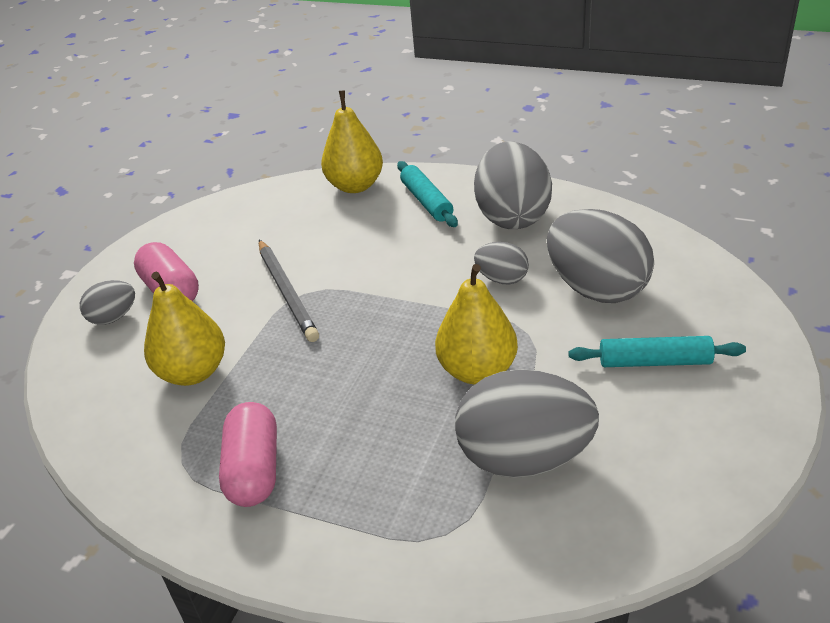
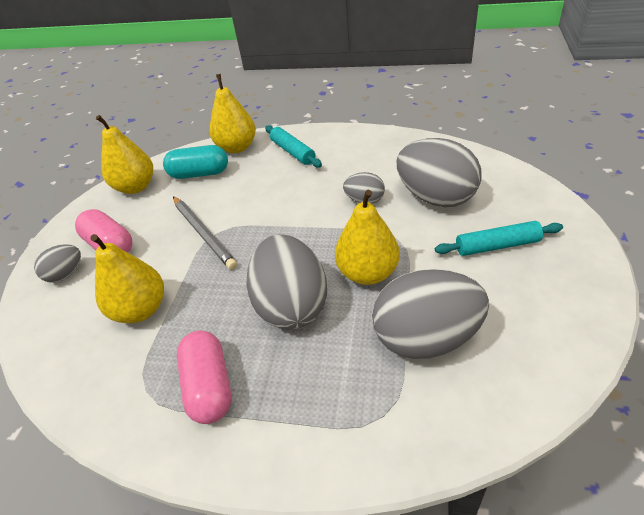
camera: 10 degrees left, 5 degrees up
grey egg [474,141,552,229] -> grey egg moved to [247,234,327,330]
none -> yellow pear [96,115,153,194]
none -> turquoise capsule [163,145,228,179]

